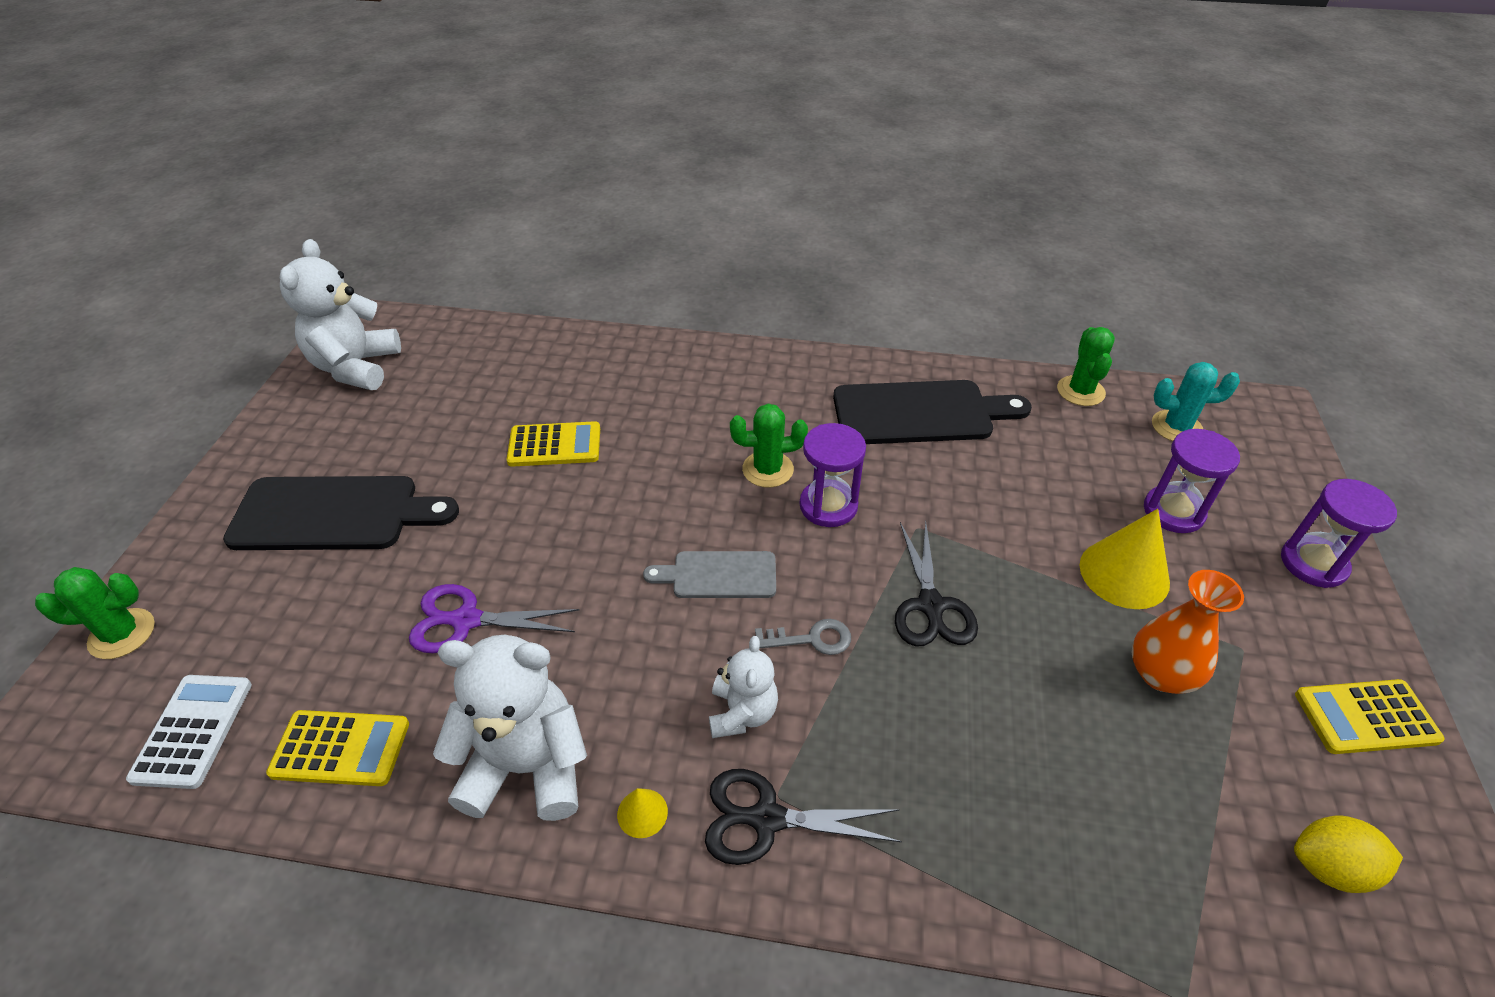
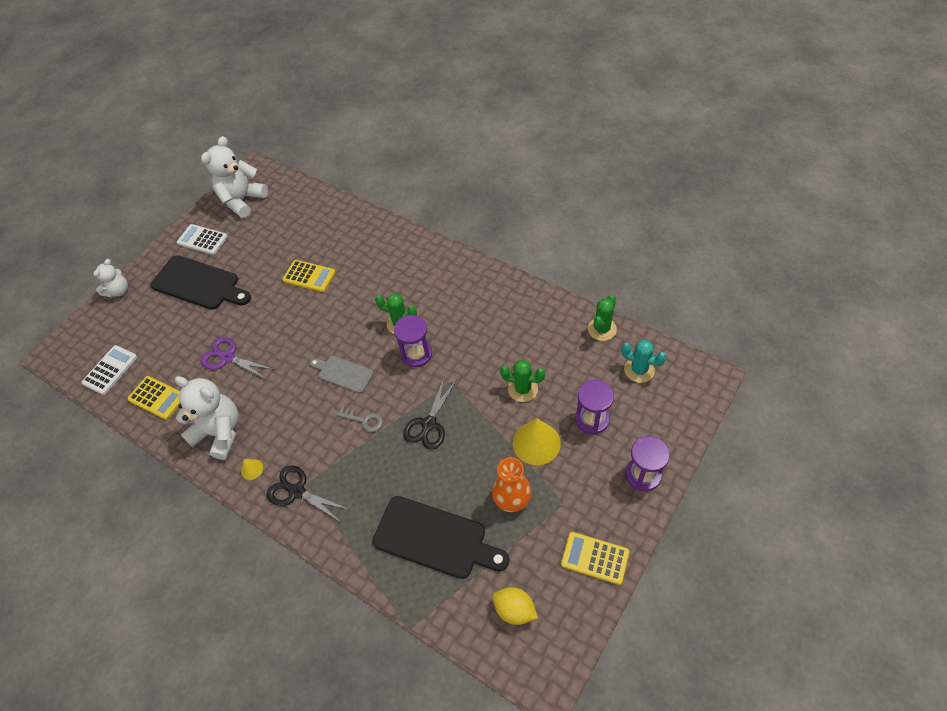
camera: 30 degrees right, 10 degrees up
green cactus [35,567,155,659] -> green cactus moved to [500,360,545,402]
white teddy bear [709,636,778,738] -> white teddy bear moved to [94,259,128,298]
black cutting board [833,380,1032,444] -> black cutting board moved to [373,496,509,579]
none -> white calculator [177,224,228,255]

